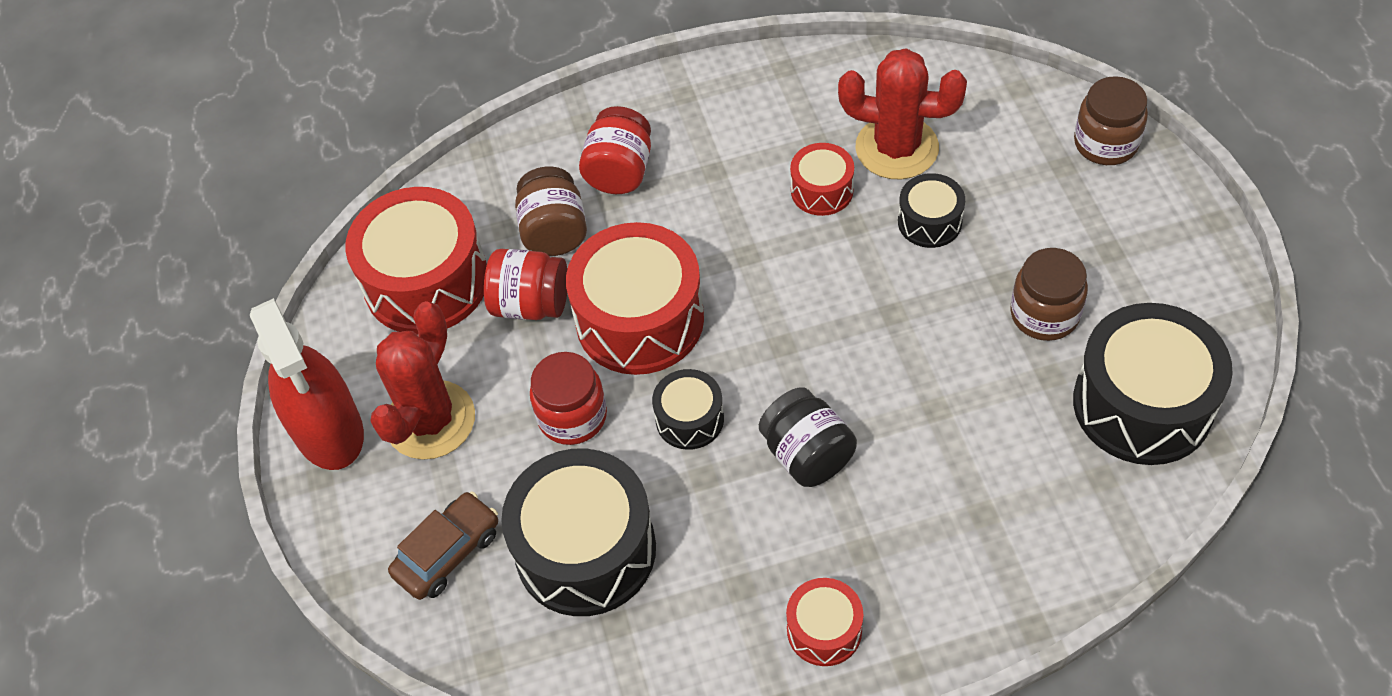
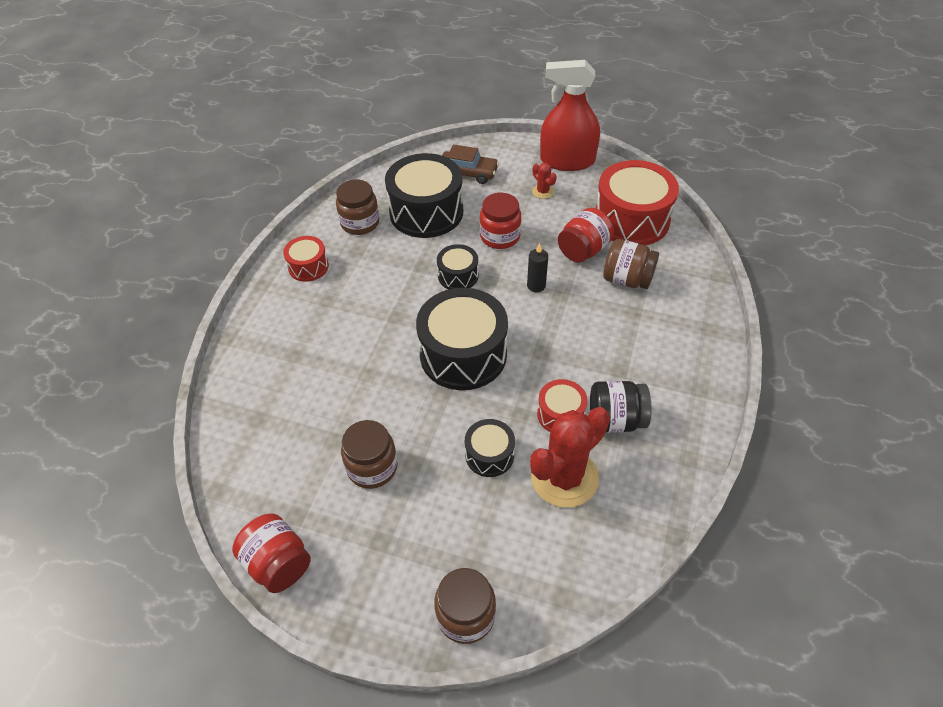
camera: 120 degrees right, 5 degrees down
red cactus [370,301,475,460] -> red cactus [532,162,557,199], size x0.44
brown car [388,491,498,600] -> brown car turned 60 degrees counterclockwise [442,144,499,184]
red drum [566,222,704,375] -> black candle [527,243,548,292]
red jar [579,106,651,194] -> red jar moved to [232,513,311,593]
black jar [759,387,857,487] -> black jar moved to [590,381,652,433]
black drum [1073,303,1233,465] -> black drum moved to [416,288,508,390]
none -> brown jar [336,179,379,235]

